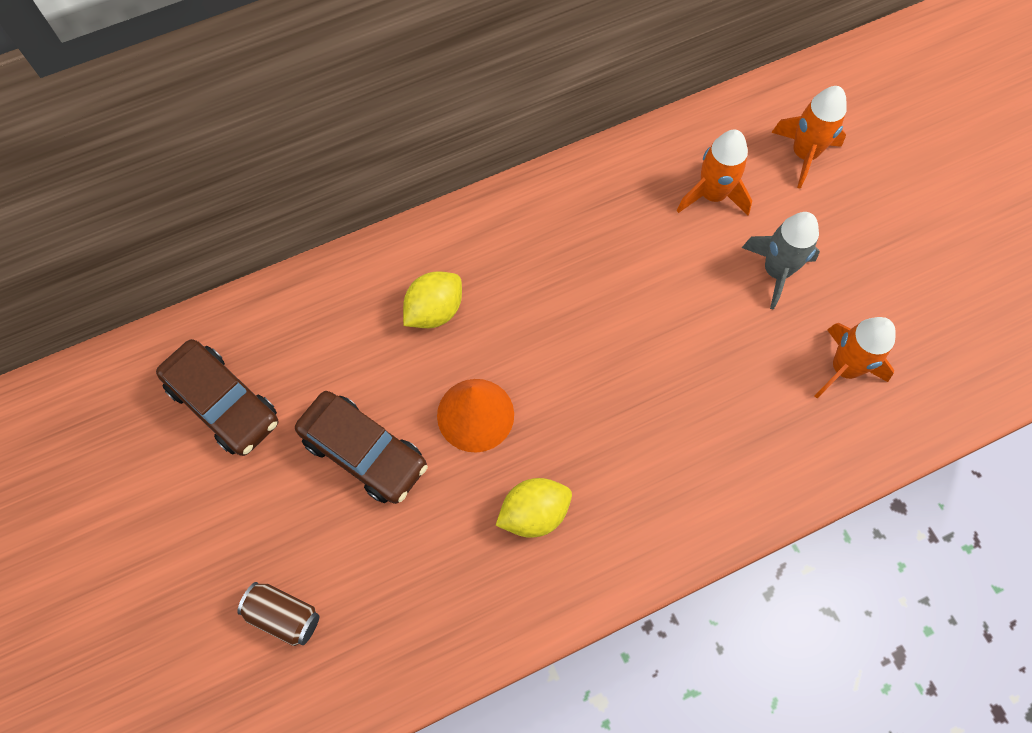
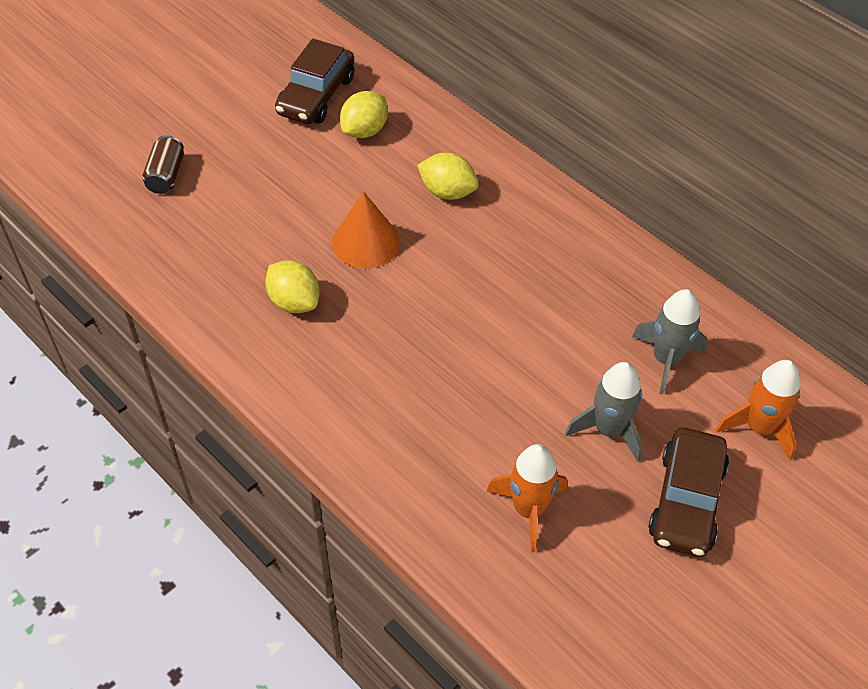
camera: 70 degrees right, 15 degrees down
brown car [295,391,428,504] -> brown car moved to [648,428,729,557]
orange rocket [677,130,752,215] -> grey rocket [632,289,708,394]
none -> yellow lemon [340,91,388,138]

